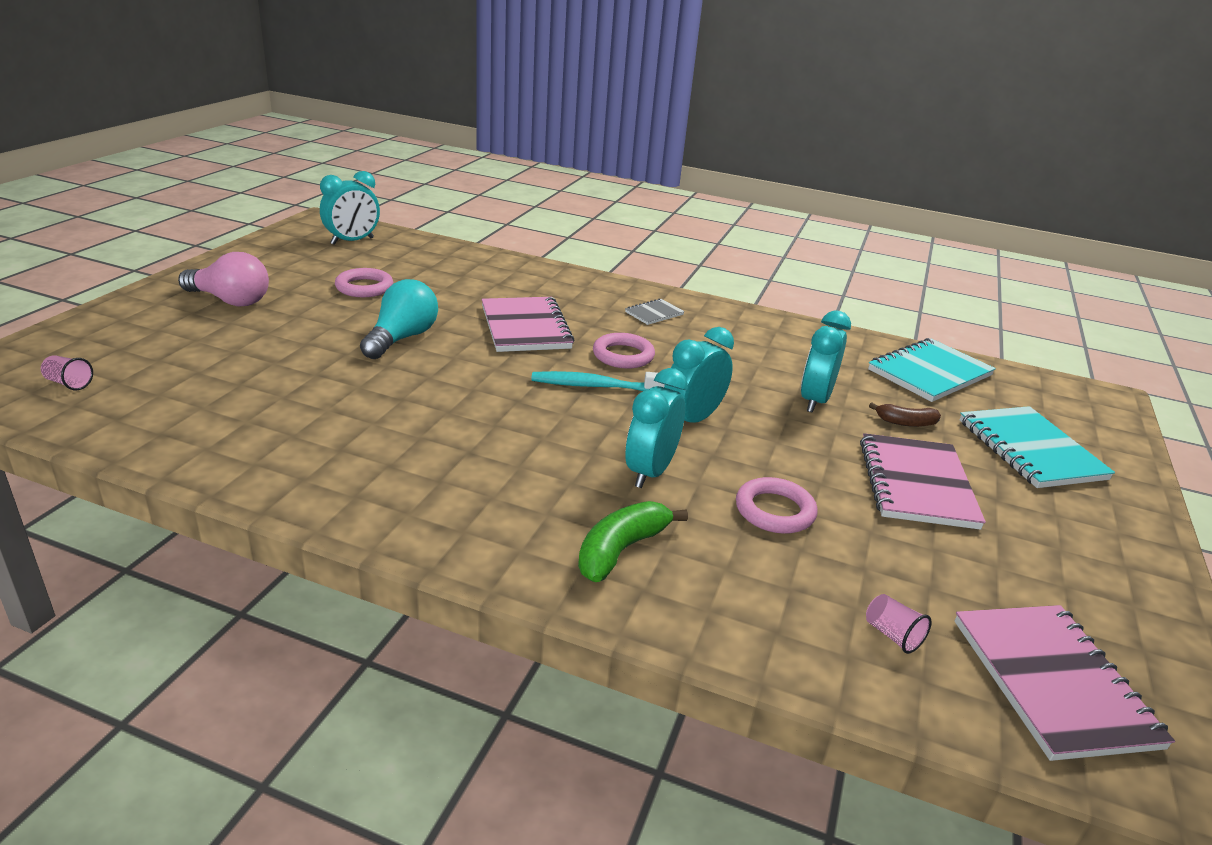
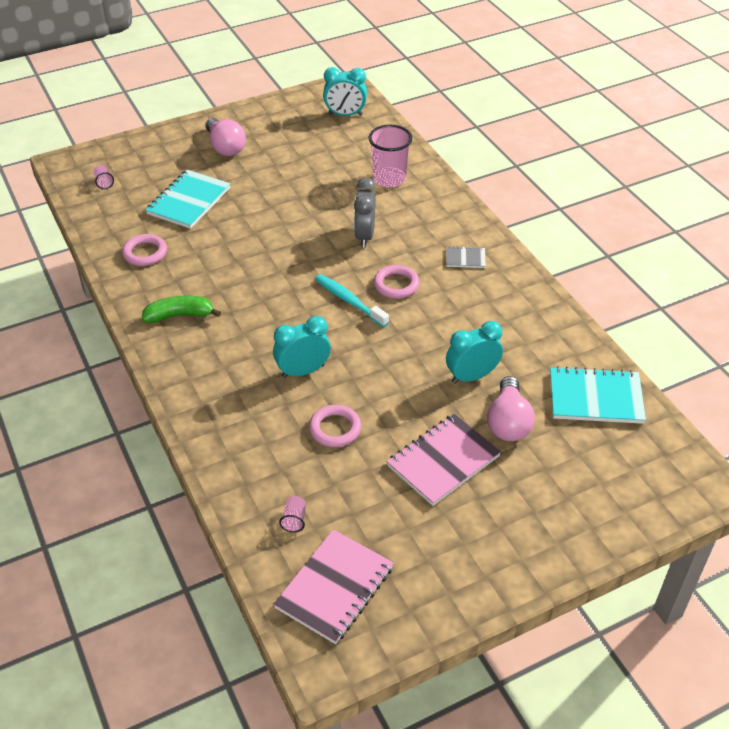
camera: 45 degrees right, 15 degrees up
pink ring [335,268,393,297] -> pink ring moved to [122,234,167,266]
turquoise light bulb [360,279,438,359] -> none
pink notebook [482,297,574,352] -> grey clock [354,178,376,247]
green banana [578,501,688,582] -> green banana moved to [142,296,221,323]
turquoise clock [664,327,734,423] -> none
brown banana [869,402,941,427] -> pink light bulb [487,376,535,441]
turquoise notebook [959,406,1115,488] -> turquoise notebook moved to [146,170,230,229]
none -> pink cup [369,125,412,188]

